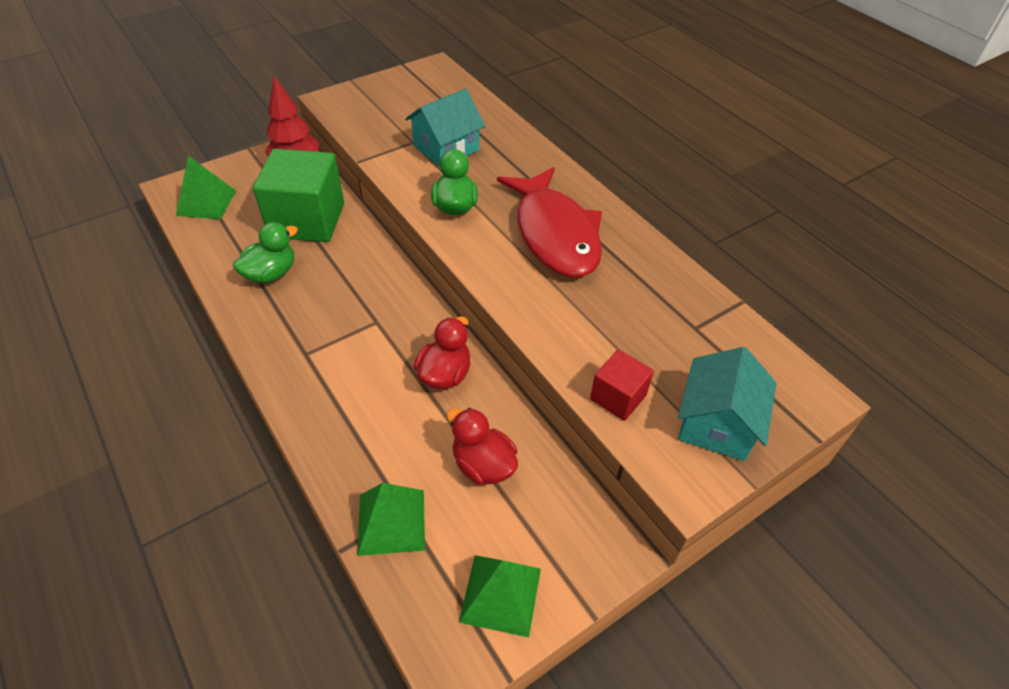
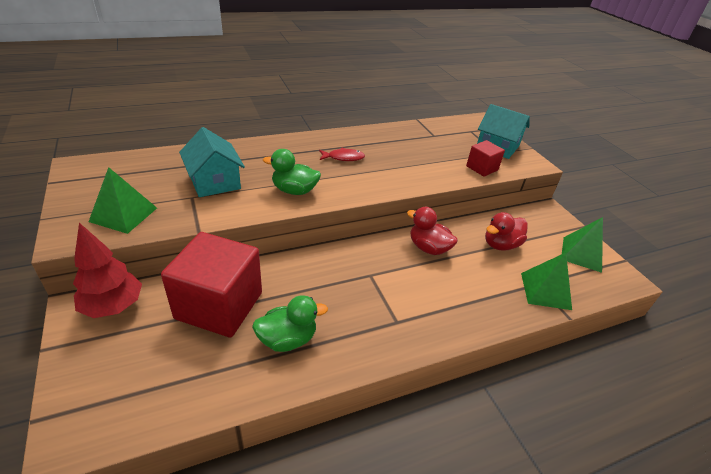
camera: 80 degrees left, 10 degrees down
green pyramid [176,156,236,220] -> green pyramid moved to [89,167,157,234]
green duck [233,222,298,283] -> green duck turned 105 degrees clockwise [252,295,328,352]
green cube [253,149,344,242] -> red cube [161,232,262,338]
red fish [497,167,602,277] -> red fish [319,148,365,161], size x0.40

